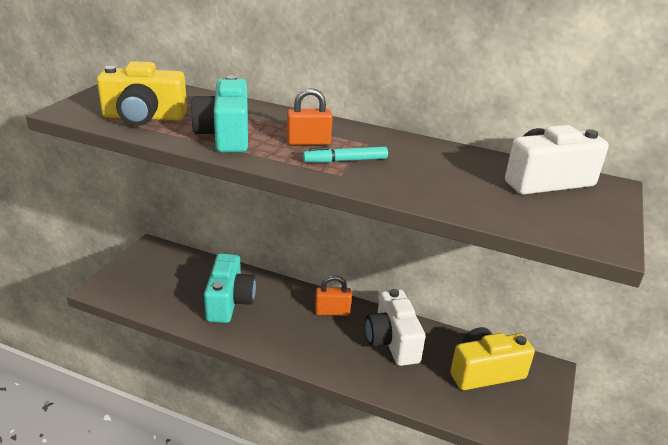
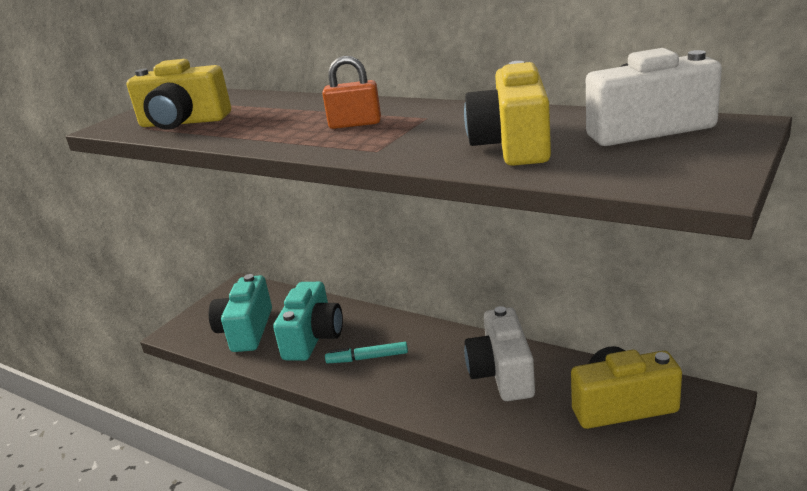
camera: 15 degrees right, 5 degrees down
turquoise camera [191,75,248,152] -> turquoise camera moved to [209,274,272,352]
turquoise marker [303,147,388,163] -> turquoise marker moved to [325,342,408,363]
orange padlock [315,275,352,316] -> none
none -> yellow camera [464,61,551,166]

